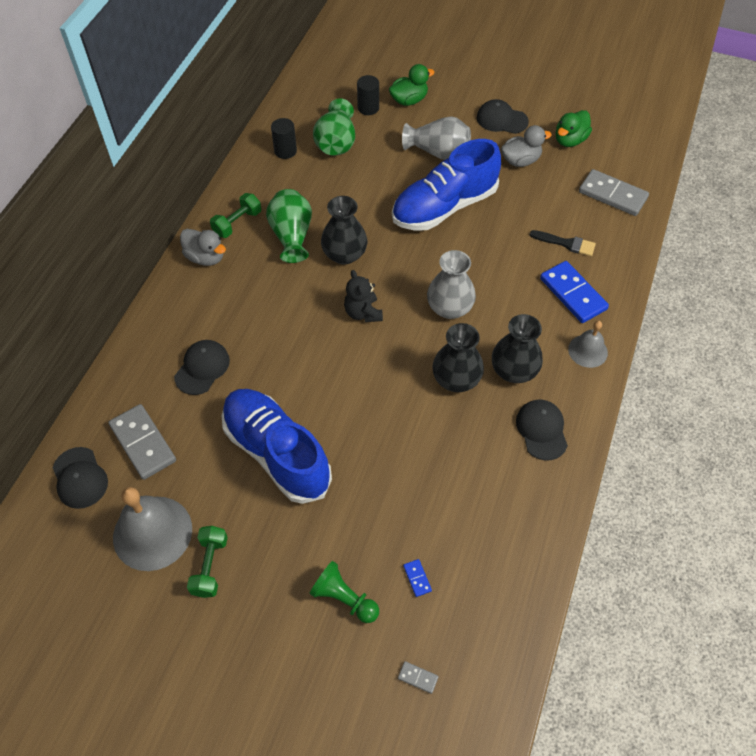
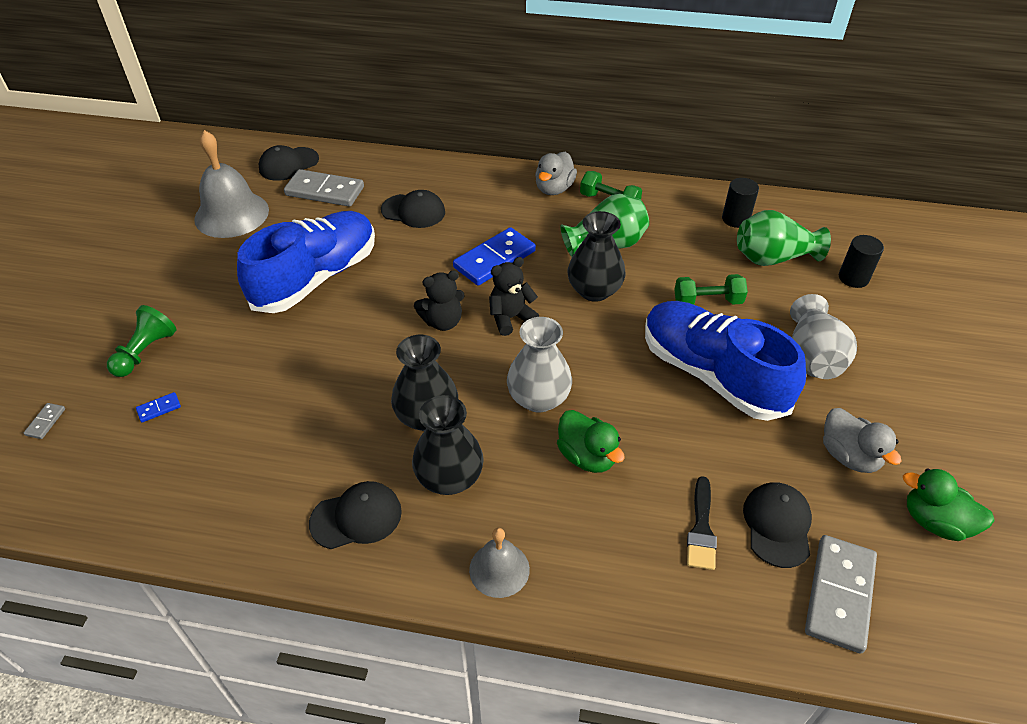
camera: 80 degrees right, 10 degrees down
grey domino [109,404,176,480] -> grey domino turned 60 degrees clockwise [284,169,364,207]
green dumbbell [187,526,228,598] -> green dumbbell moved to [674,274,748,305]
green duck [389,64,435,106] -> green duck moved to [557,410,625,473]
black cap [477,99,529,134] -> black cap moved to [743,482,812,568]
blue domino [540,261,609,323] -> blue domino moved to [453,227,536,286]
none -> black teddy bear [414,270,465,331]

